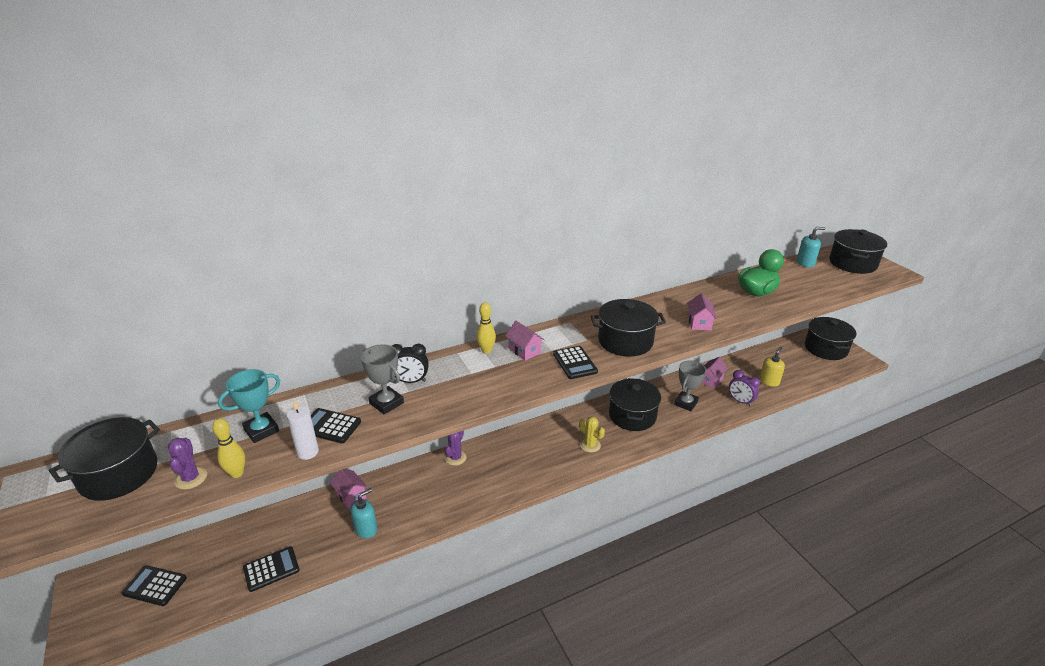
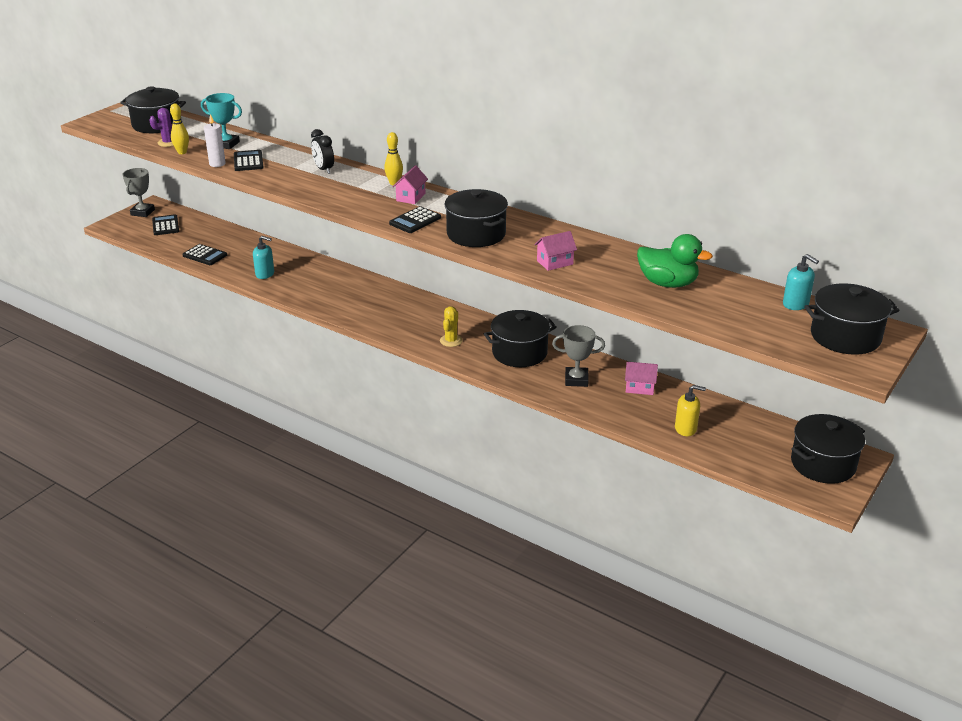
camera: 60 degrees right, 0 degrees up
pink house [330,469,367,509] -> none
grey trophy [361,344,404,414] -> grey trophy moved to [122,168,155,217]
purple cactus [445,430,467,466] -> none
purple clock [729,370,760,406] -> none

